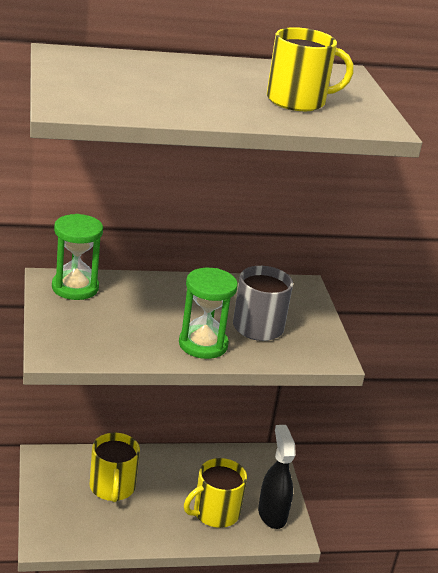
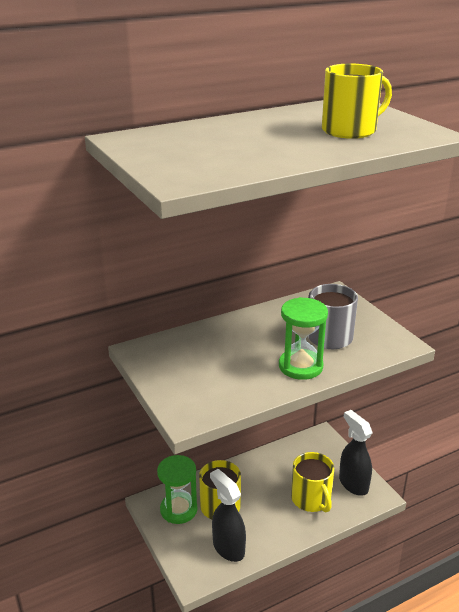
camera: 15 degrees left, 0 degrees up
green hourglass [52,214,103,300] -> green hourglass moved to [157,455,197,524]
yellow mug [184,458,247,528] -> yellow mug turned 60 degrees counterclockwise [291,452,334,512]
none -> black spray bottle [210,469,246,562]

